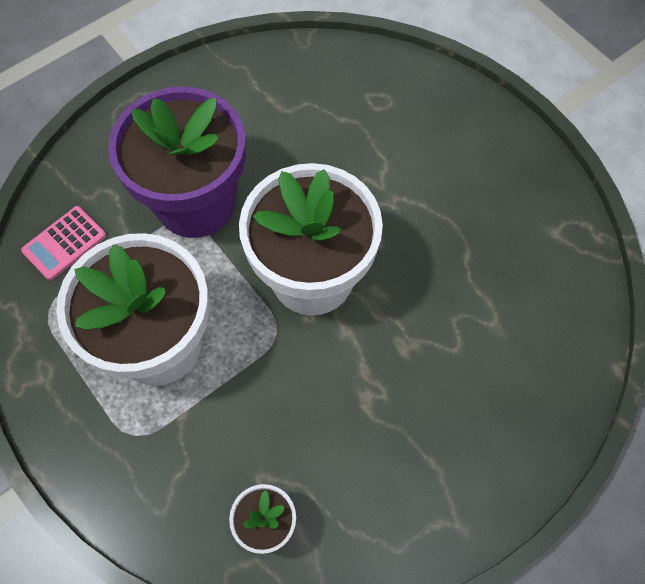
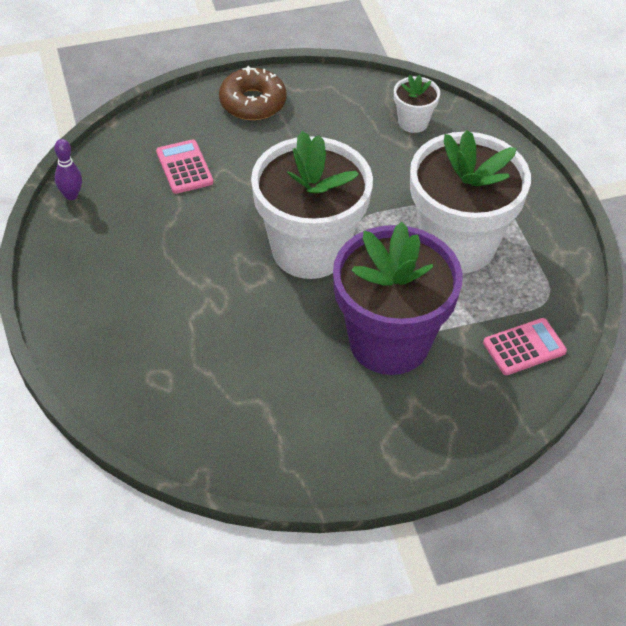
camera: 160 degrees left, 15 degrees down
none -> purple bowling pin [54,139,82,200]
none -> pink calculator [156,139,213,194]
none -> brown donut [219,66,287,120]

